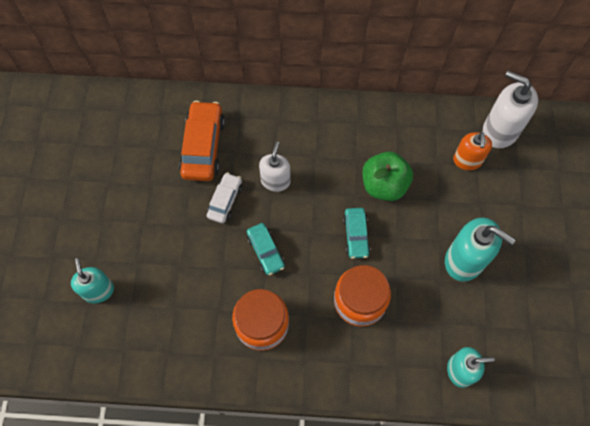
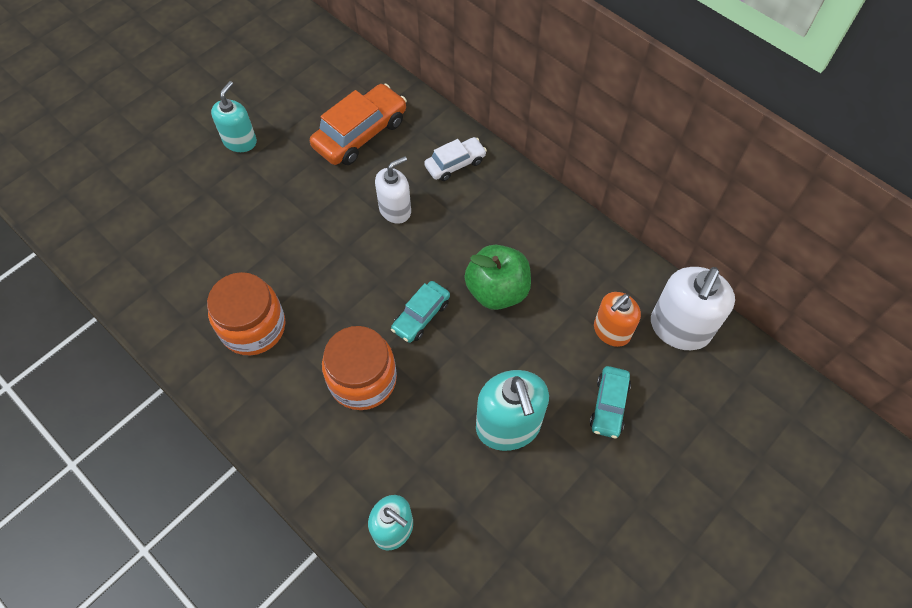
camera: 40 degrees right, 5 degrees down
turquoise soap dispenser [71,258,114,303] -> turquoise soap dispenser moved to [211,81,257,152]
white car [207,173,242,223] -> white car moved to [424,137,487,181]
turquoise car [247,223,285,275] -> turquoise car moved to [590,366,631,438]
white soap dispenser [483,71,538,148] -> white soap dispenser turned 135 degrees counterclockwise [651,267,735,350]

